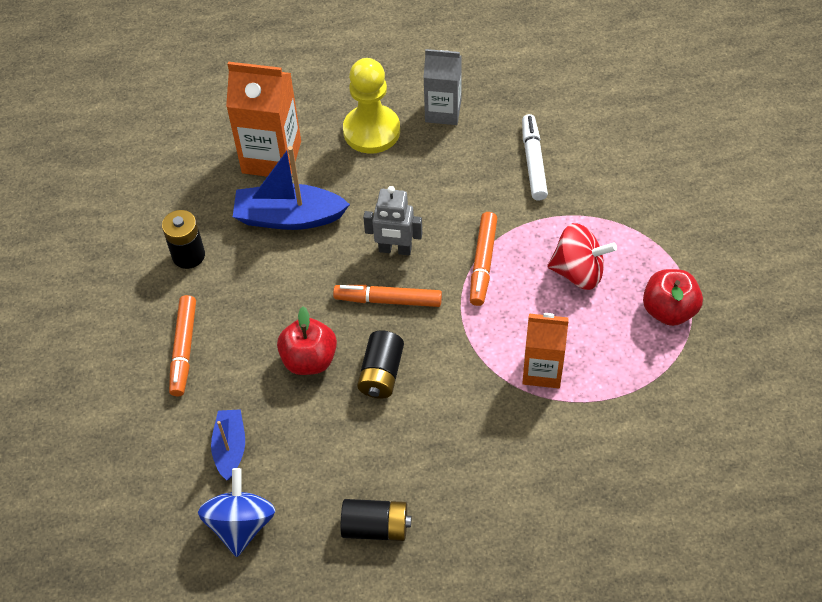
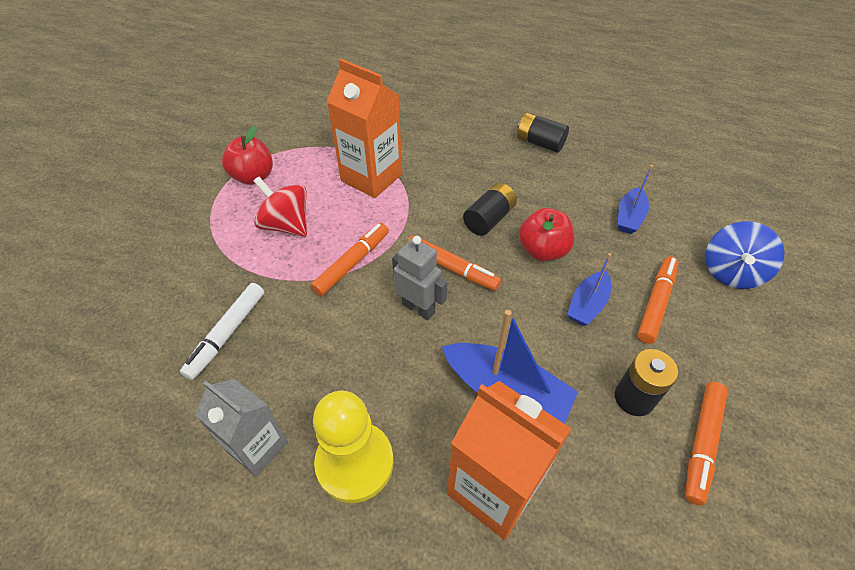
camera: 155 degrees left, 5 degrees down
blue spinning top [198,468,275,557] -> blue spinning top moved to [705,221,785,289]
orange carton [522,313,569,388] -> orange carton [327,58,402,198], size x1.51
none -> blue boat [567,253,611,326]
none -> orange marker [685,382,728,506]

